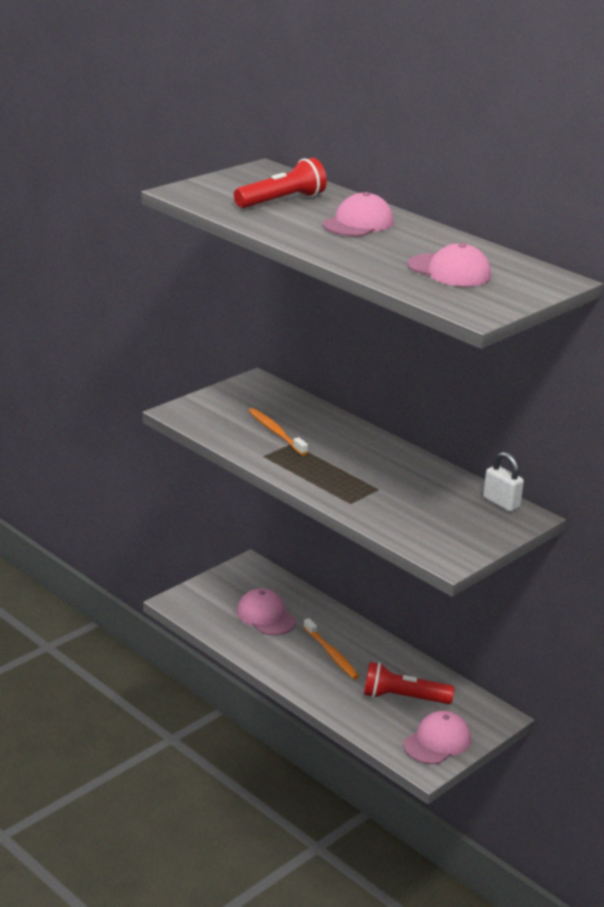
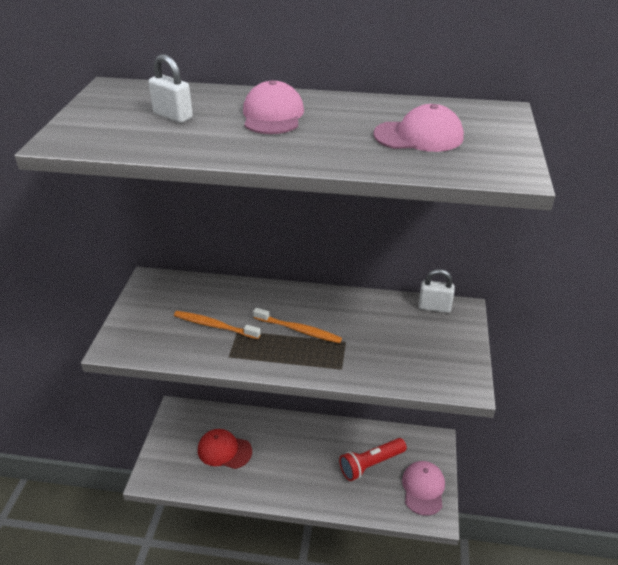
camera: 35 degrees left, 10 degrees up
red flashlight [234,158,327,208] -> white padlock [148,54,193,123]
pink cap [237,588,296,635] -> red cap [198,429,252,469]
orange toothbrush [304,618,359,679] -> orange toothbrush moved to [253,308,342,343]

